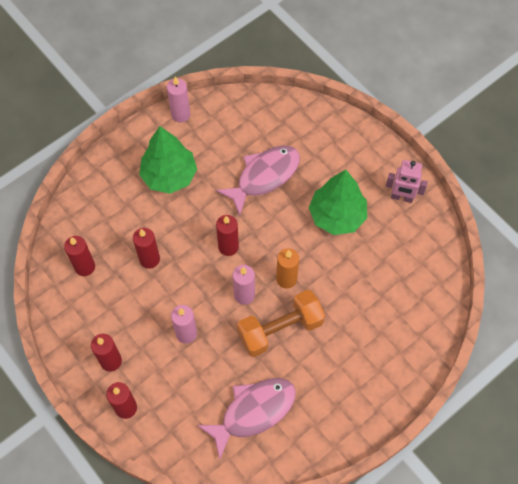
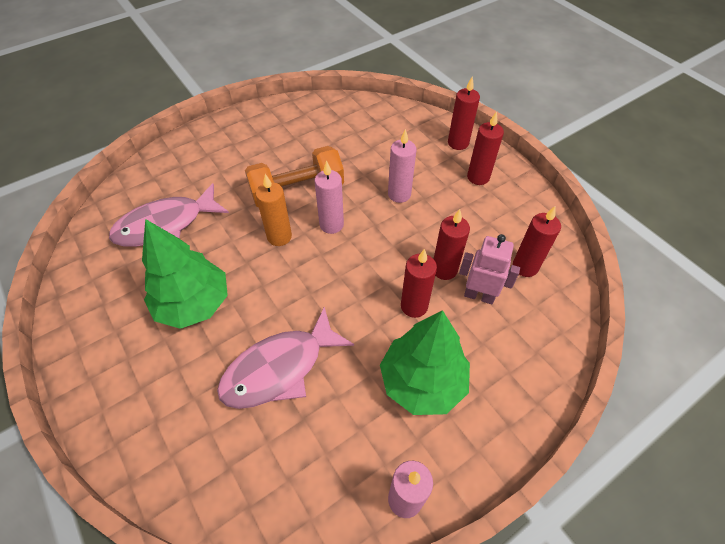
camera: 175 degrees left, 10 degrees down
pink fish [197,378,296,460] -> pink fish moved to [109,183,229,247]
red candle [216,215,239,256] -> red candle moved to [401,249,437,318]
pink robot [386,160,428,203] -> pink robot moved to [459,234,520,304]

